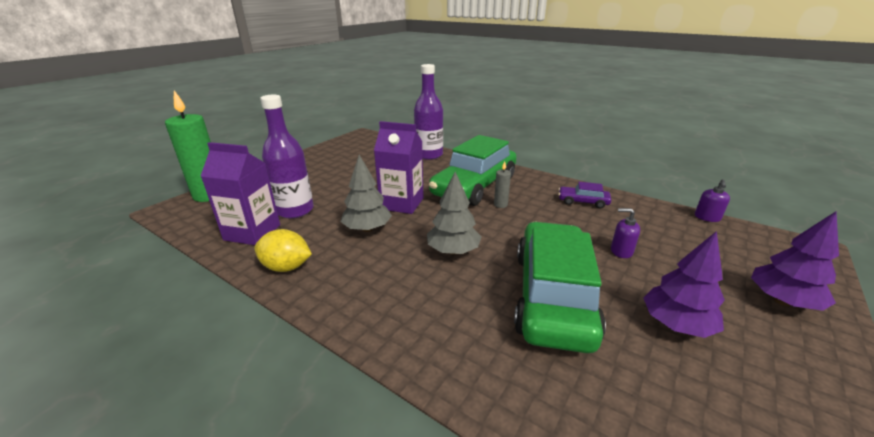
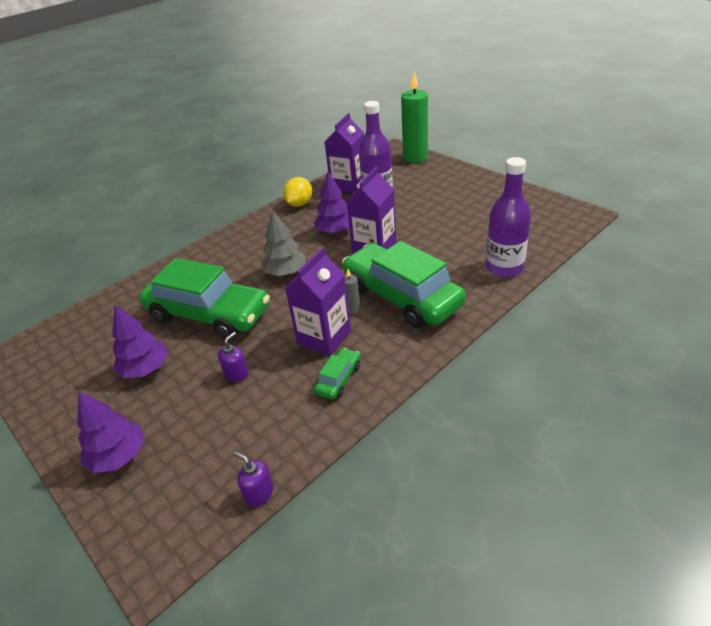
camera: 105 degrees right, 10 degrees up
grey tree [340,155,392,232] -> purple tree [314,171,349,234]
purple car [559,182,611,208] -> green car [314,348,361,399]
none -> purple carton [285,247,351,356]

